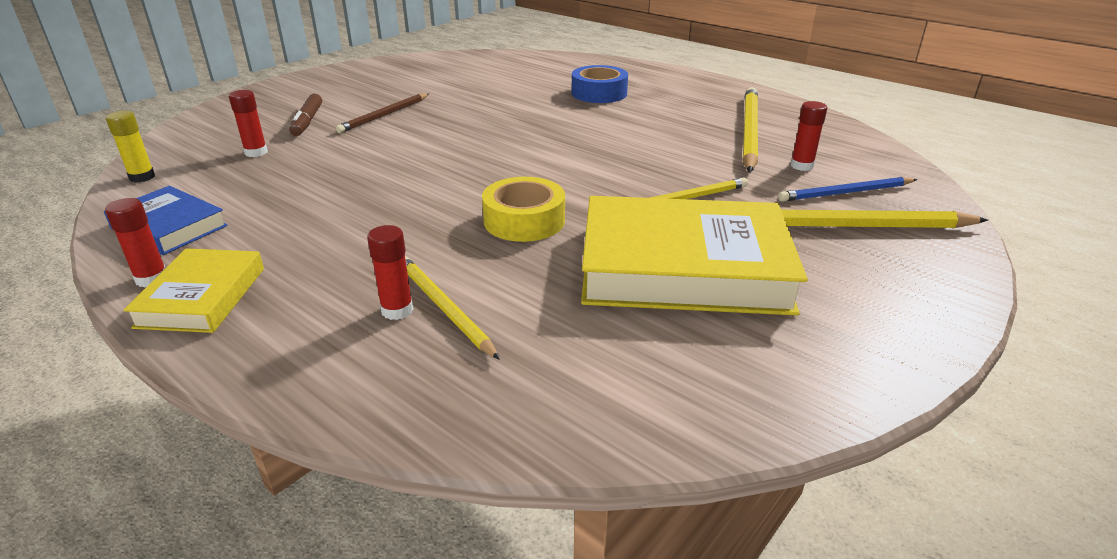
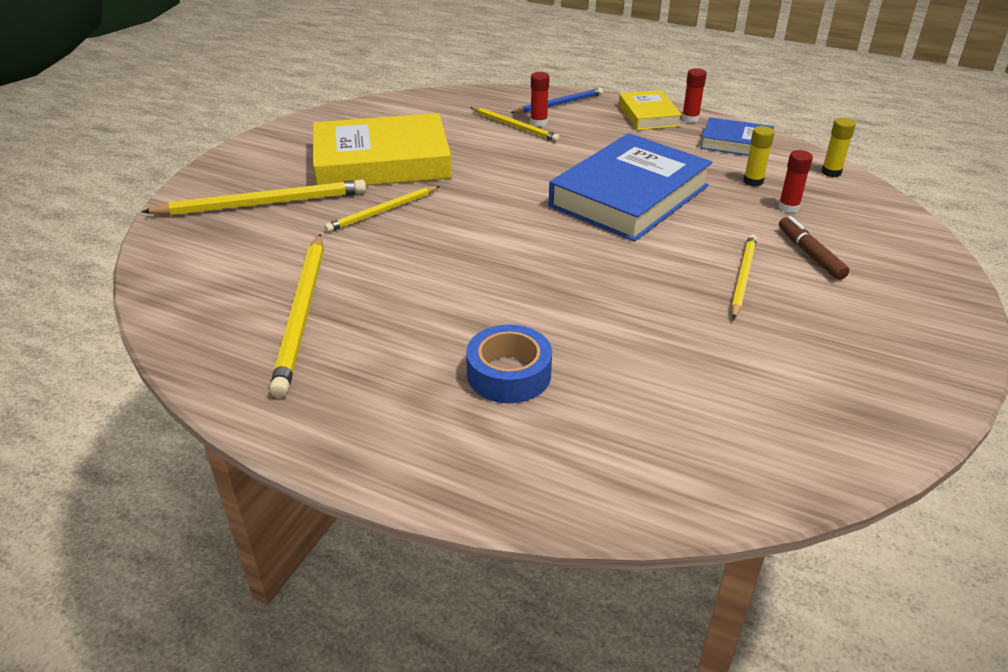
camera: 165 degrees right, 5 degrees up
brown pencil [336,93,429,133] -> yellow pencil [731,235,757,319]
yellow tape [482,177,565,242] -> none
blue pencil [778,177,917,202] -> blue pencil moved to [510,88,603,113]
red glue stick [790,101,827,171] -> none
none -> blue book [549,133,713,242]
none -> yellow glue stick [743,126,775,186]

